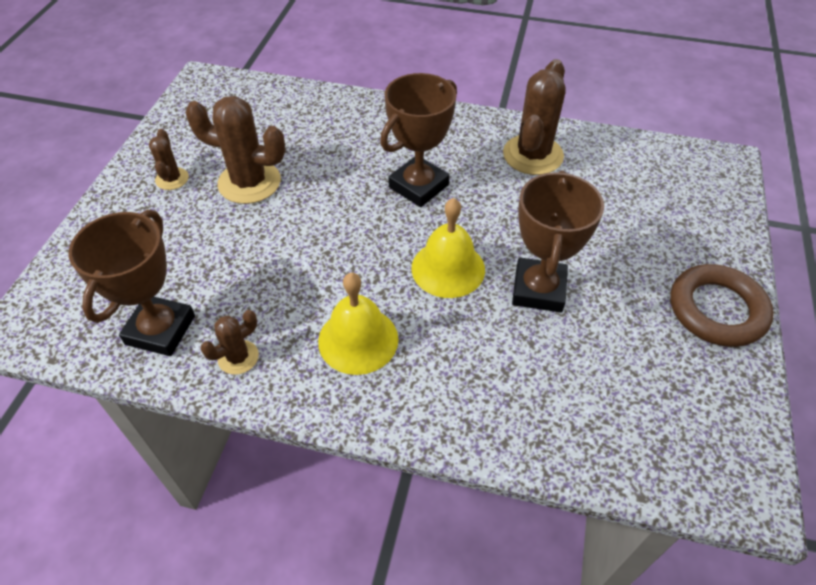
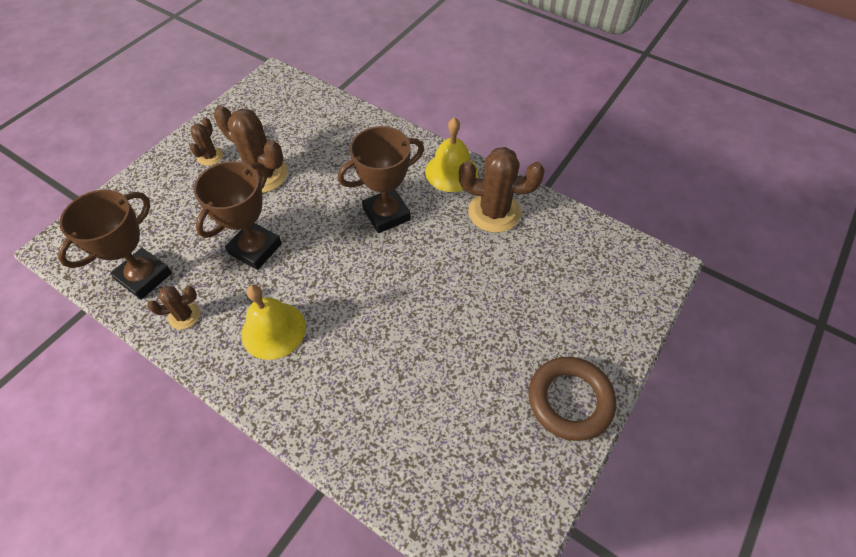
camera: 20 degrees right, 5 degrees up
yellow bell [411,198,485,298] -> yellow bell moved to [425,117,478,192]
brown cactus [503,59,565,175] -> brown cactus turned 60 degrees clockwise [459,147,545,233]
brown trophy [512,170,604,313] -> brown trophy moved to [194,161,282,270]

